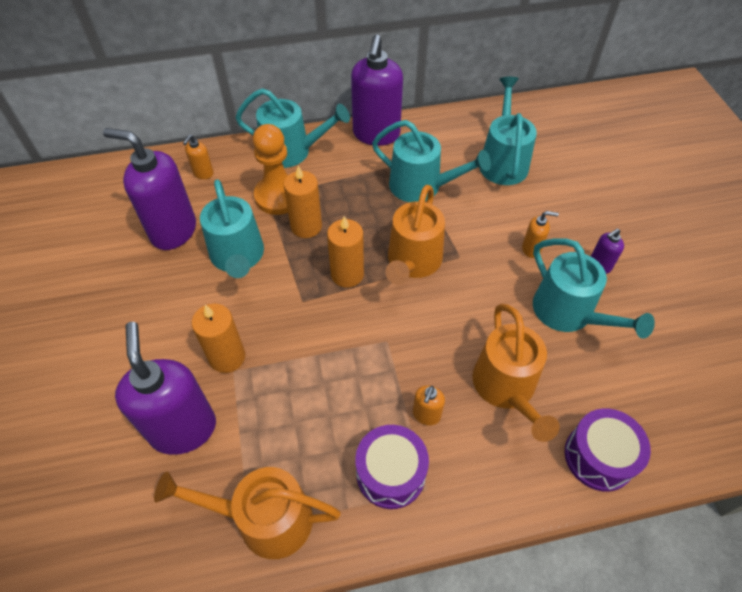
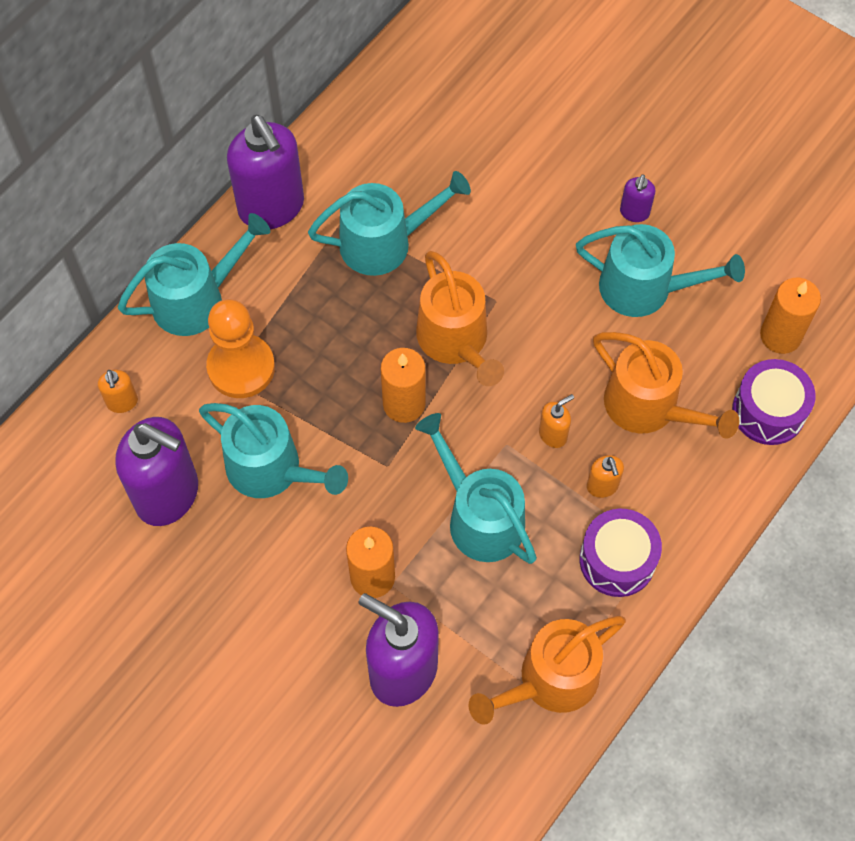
camera: 40 degrees left, 10 degrees up
purple soap dispenser [103,128,196,250] -> purple soap dispenser turned 135 degrees counterclockwise [115,417,198,526]
orange candle [284,166,322,238] -> orange candle moved to [760,278,821,354]
turquoise watering can [480,77,537,185] -> turquoise watering can moved to [415,413,537,564]
orange soap dispenser [522,211,559,258] -> orange soap dispenser moved to [539,394,574,448]

